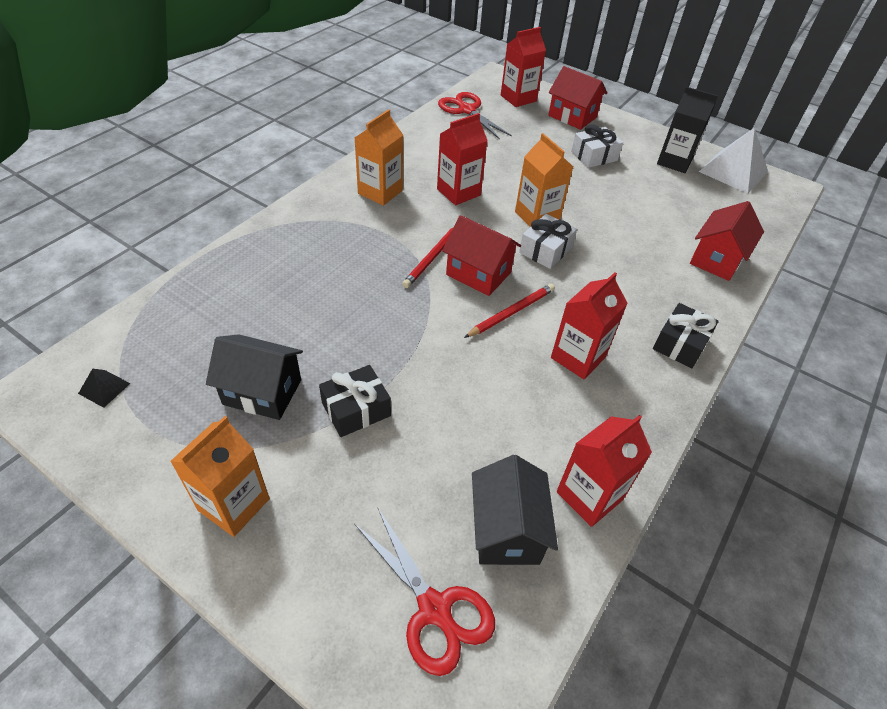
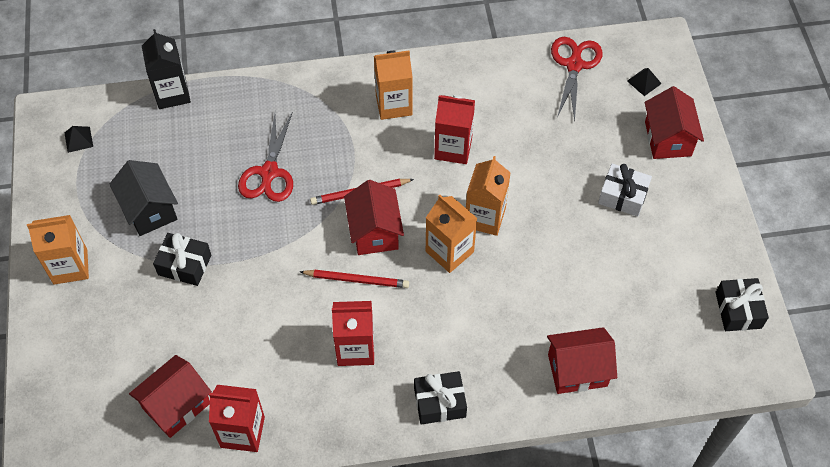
camera: 50 degrees right, 10 degrees up
red scissors [354,507,495,676] -> red scissors moved to [238,111,293,202]
black house [472,455,558,565] -> red house [129,355,212,438]
red carton [501,27,546,107] -> black pyramid [627,68,662,96]
white gift [519,214,577,269] -> orange carton [426,195,477,273]
black carton [657,87,718,173] -> black carton moved to [142,29,191,109]
white pyramid [699,127,768,194] -> black gift [715,278,769,331]

